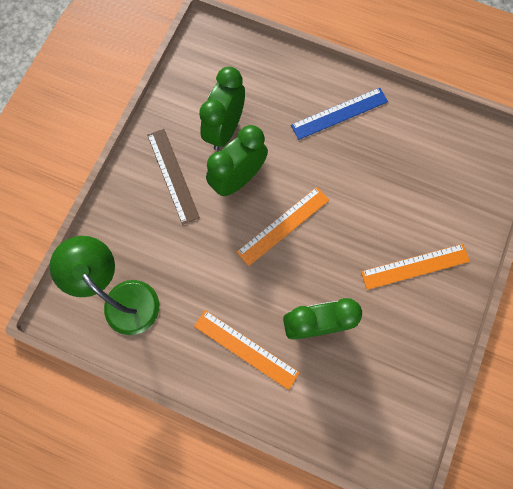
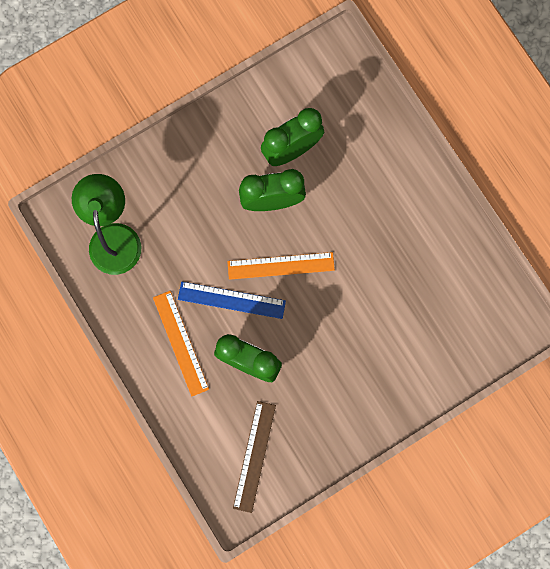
camera: 35 degrees right, 5 degrees up
brown ruler [147,129,200,225] -> brown ruler moved to [233,401,276,513]
blue ruler [291,88,388,140] -> blue ruler moved to [178,282,286,319]
orange ruler [361,244,470,290] -> none

